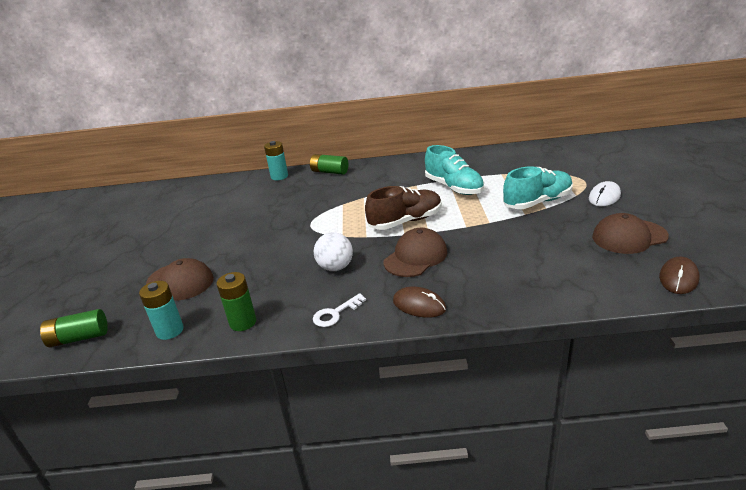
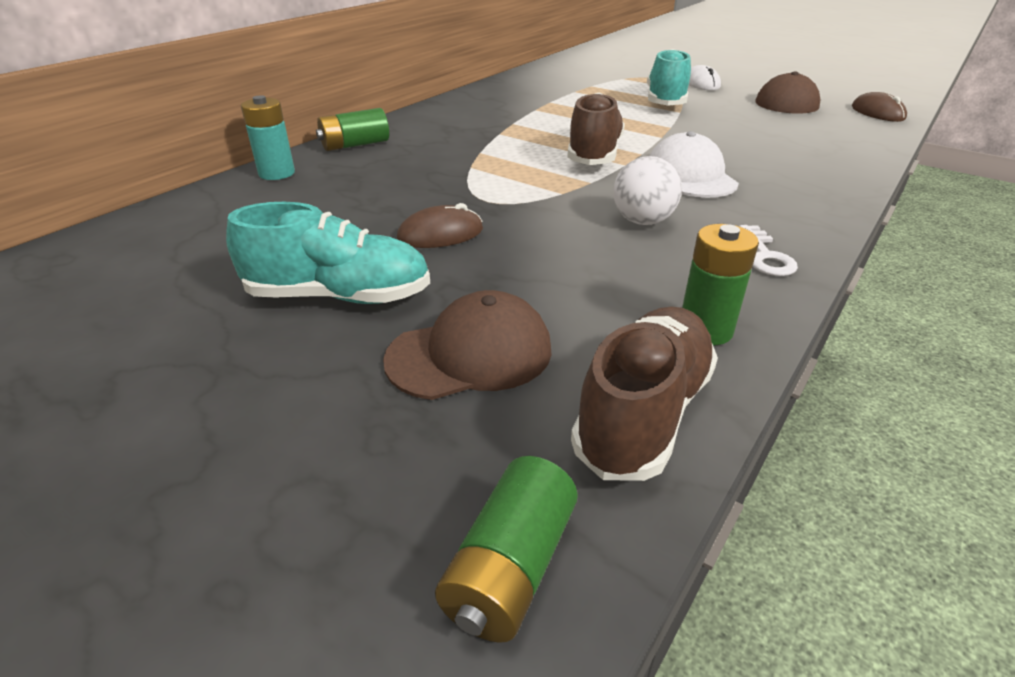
camera: 55 degrees left, 5 degrees up
turquoise battery [139,281,184,340] -> brown shoe [571,306,718,481]
brown cap [383,228,447,277] -> white cap [649,131,739,198]
brown mouse [393,286,446,318] -> brown mouse moved to [397,203,483,248]
turquoise shoe [425,145,484,195] -> turquoise shoe moved to [226,202,430,304]

